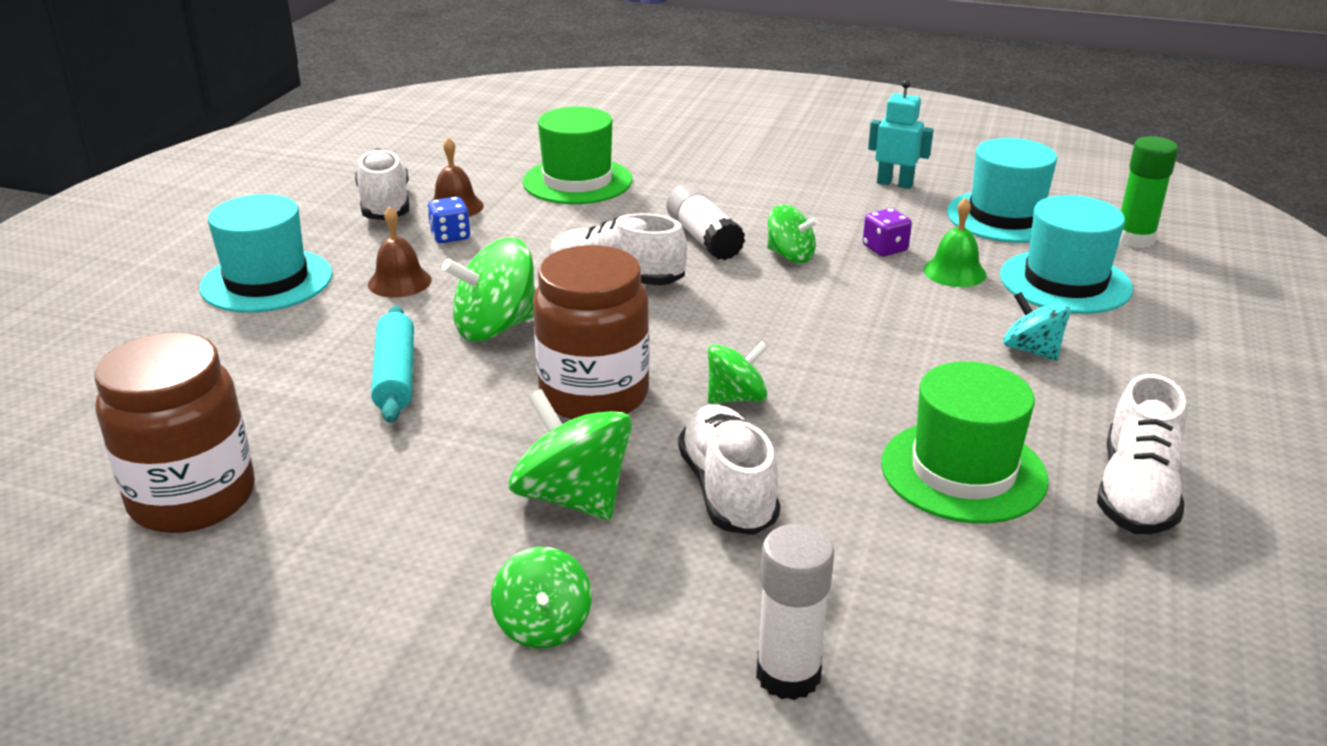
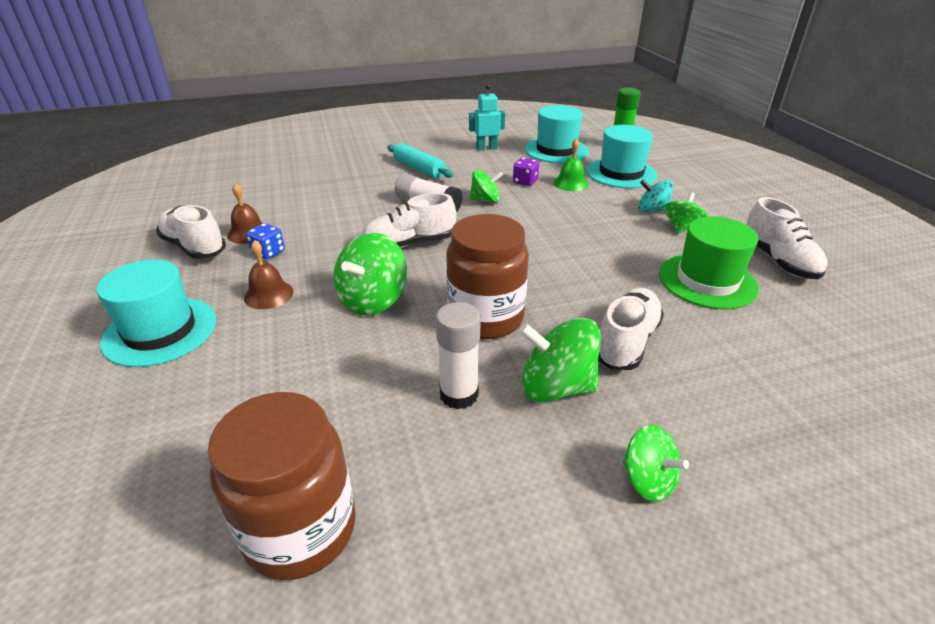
camera: 35 degrees left, 5 degrees up
turquoise rolling pin [371,306,414,423] -> turquoise rolling pin moved to [387,143,454,178]
green hat [522,107,632,204] -> none
white shoe [678,405,780,535] -> white shoe turned 75 degrees clockwise [598,288,664,370]
green spinning top [708,342,768,404] -> green spinning top moved to [664,192,707,234]
white glue stick [756,524,834,700] -> white glue stick moved to [436,302,481,409]

